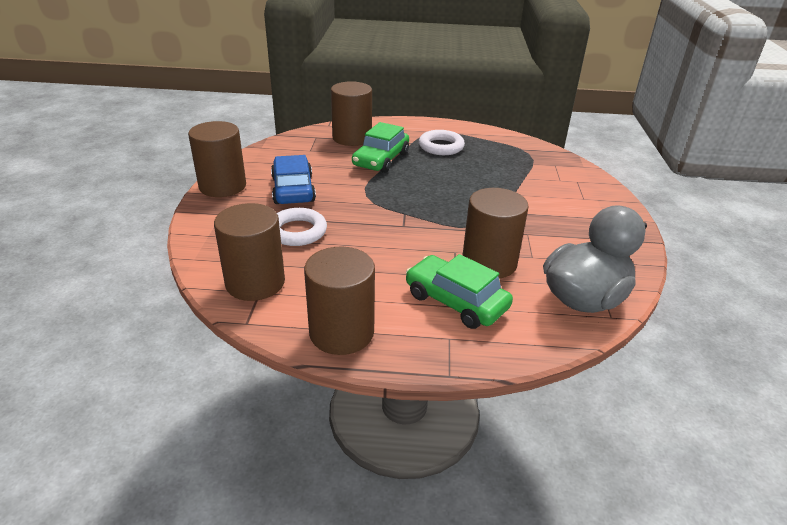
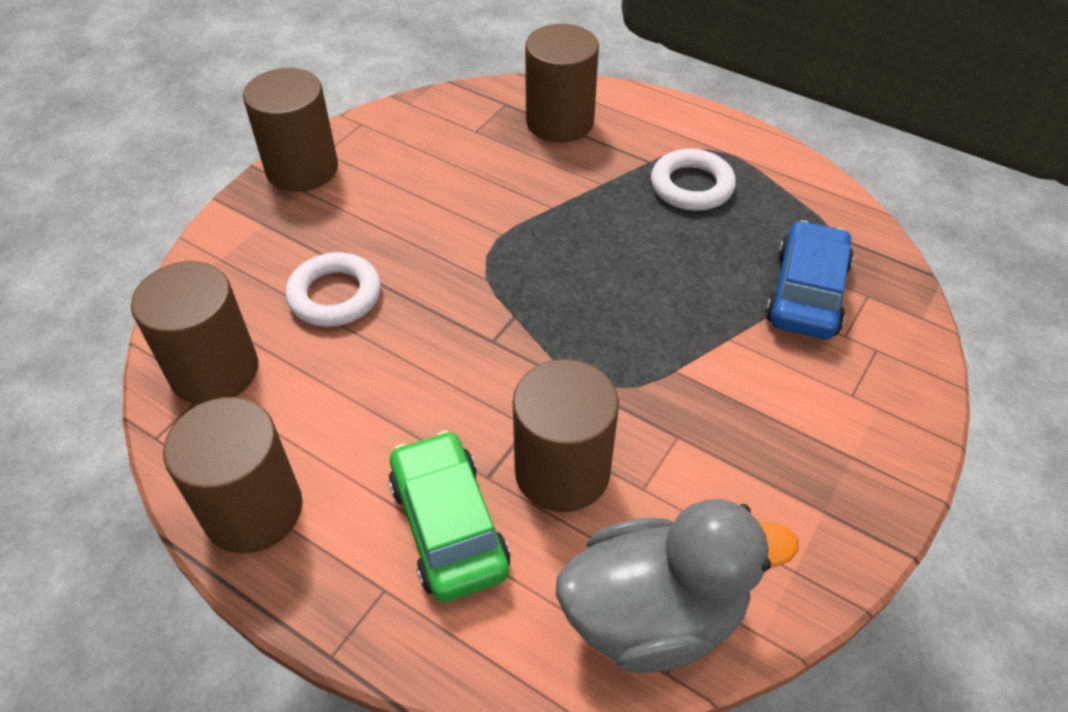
camera: 30 degrees right, 15 degrees up
blue car [271,155,316,204] -> blue car moved to [765,220,854,340]
green car [352,122,409,173] -> none

